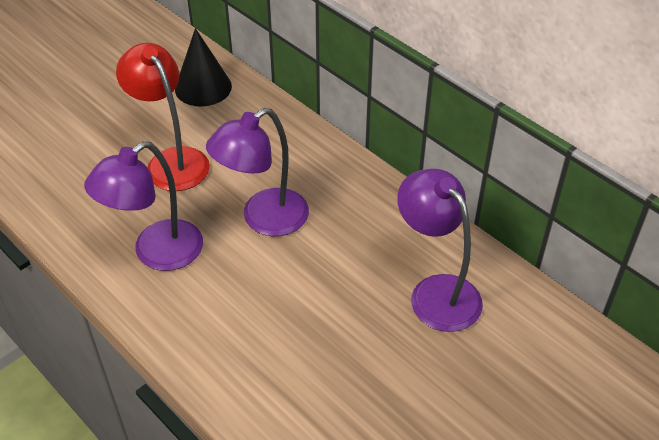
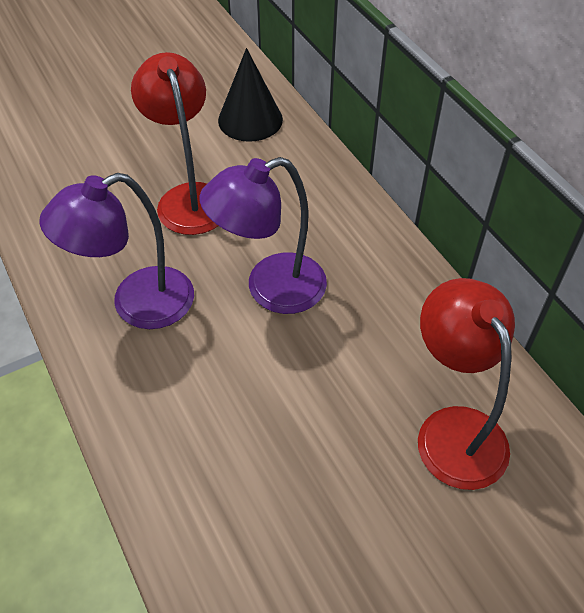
camera: 15 degrees right, 5 degrees up
purple lamp [397,169,483,332] -> red lamp [418,278,515,490]

